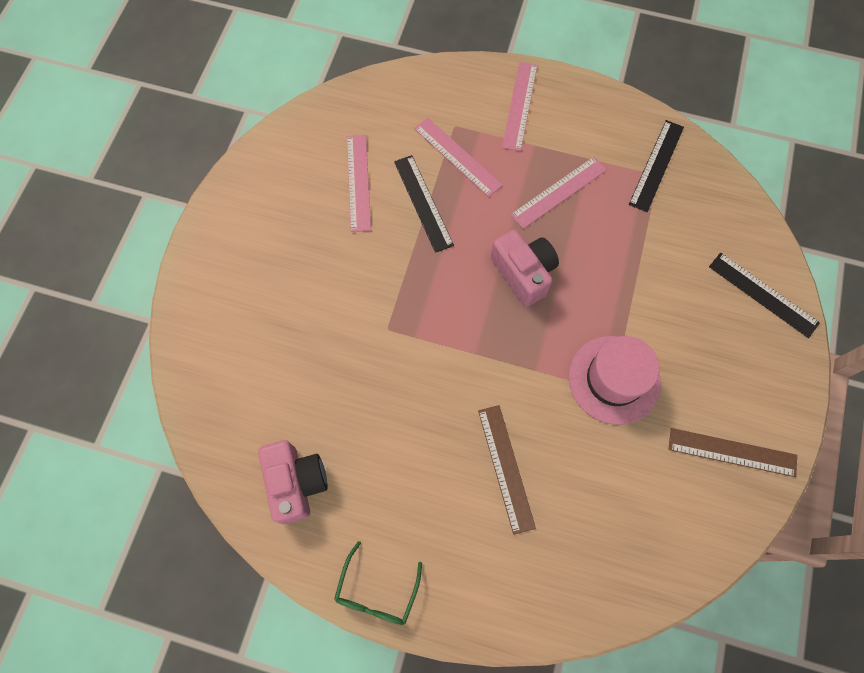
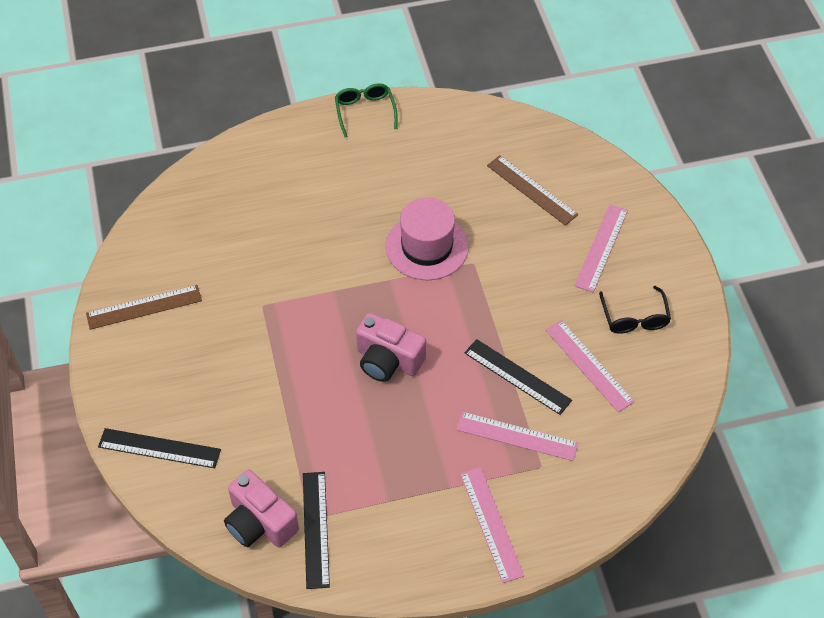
camera: 150 degrees right, 15 degrees down
pink camera [258,440,328,524] -> pink camera moved to [224,470,299,547]
brown ruler [478,405,536,535] -> brown ruler moved to [487,155,578,226]
pink ruler [510,157,607,229] -> pink ruler moved to [574,204,628,292]
pink hat [569,336,661,425] -> pink hat moved to [386,197,469,280]
none -> black glasses [599,286,671,334]

